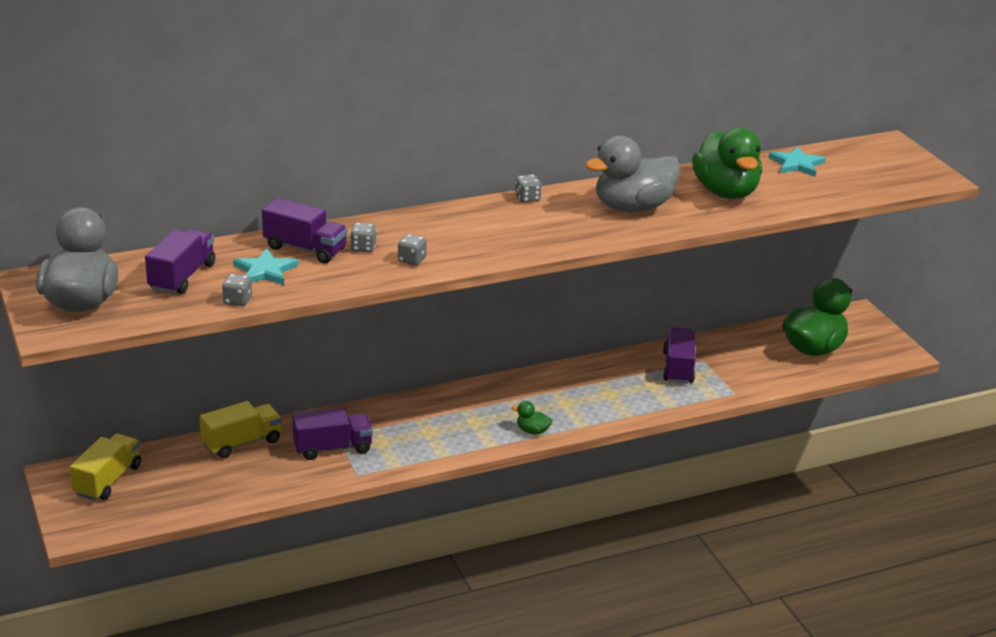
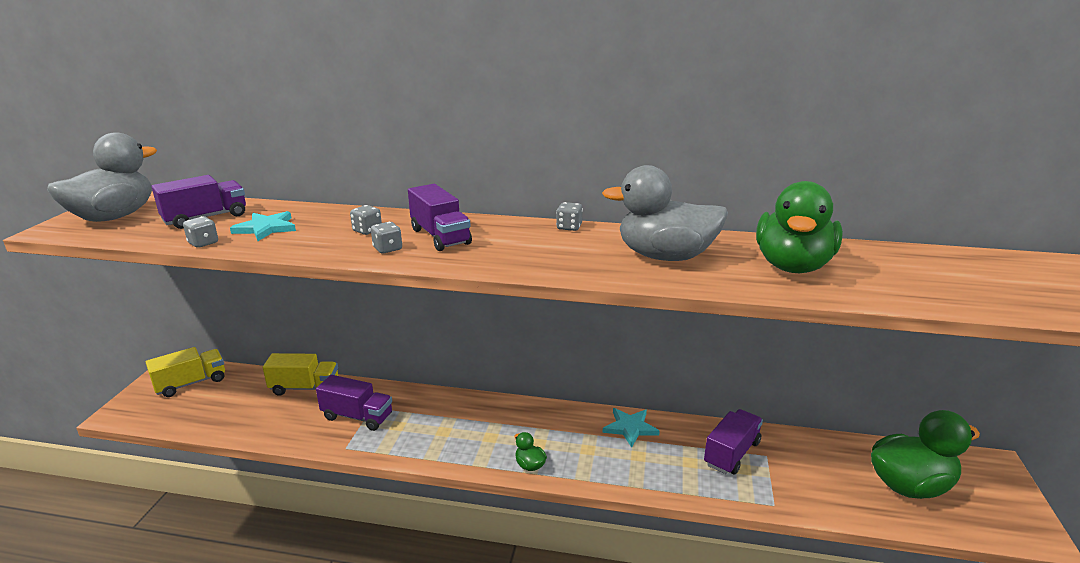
camera: 35 degrees right, 5 degrees down
purple truck [262,198,348,263] -> purple truck moved to [408,184,472,251]
turquoise star [769,146,826,177] -> turquoise star moved to [603,408,660,448]

